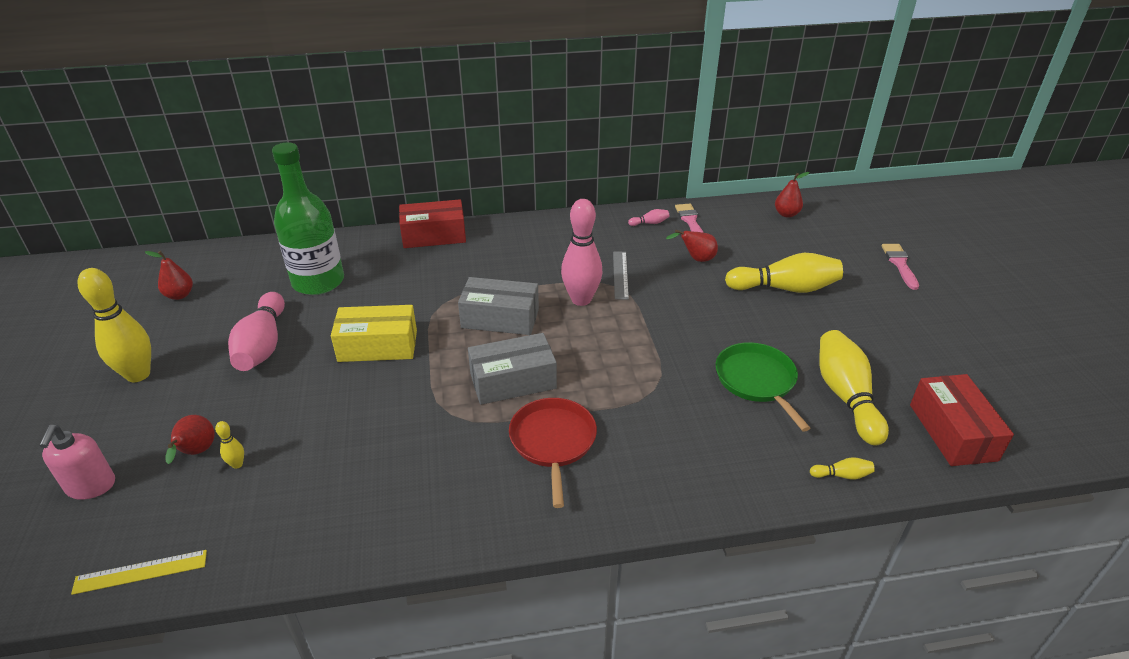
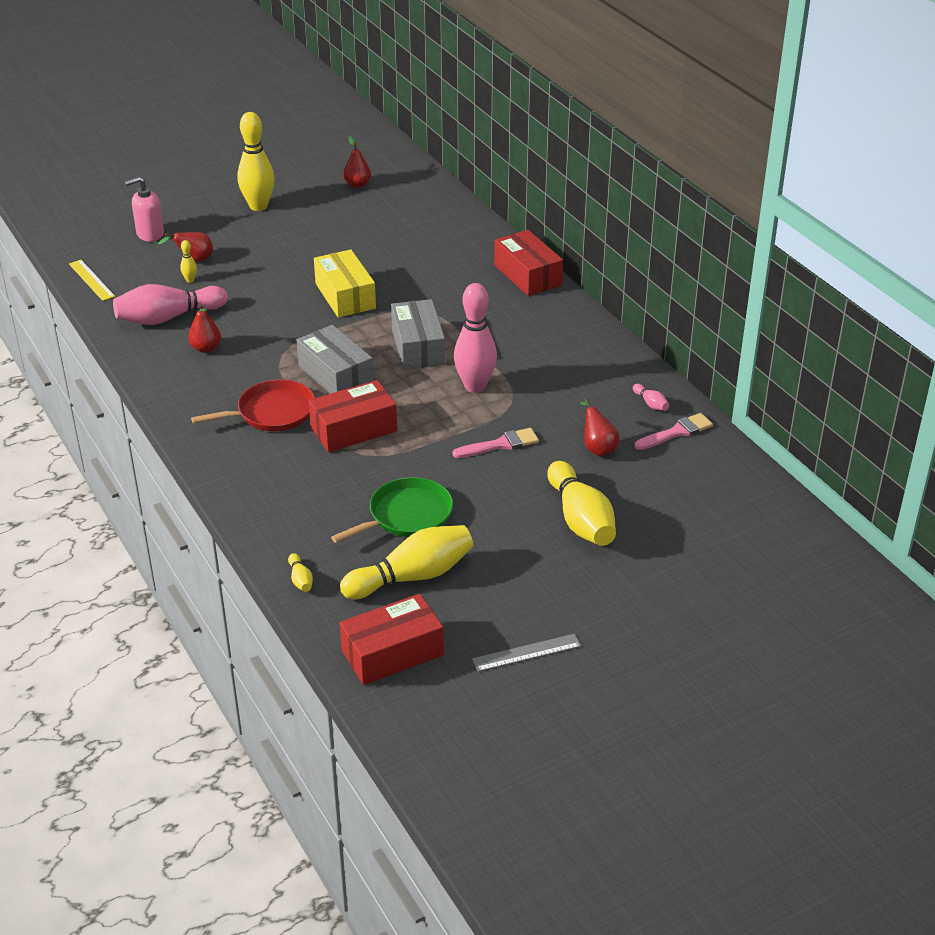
camera: 70 degrees right, 0 degrees up
pink bowling pin [228,292,285,371] -> pink bowling pin moved to [113,284,228,325]
green bottle [272,143,344,295] -> none
grey ruler [613,251,629,300] -> grey ruler moved to [472,634,581,672]
red pear [775,172,810,218] -> red pear moved to [188,303,221,353]
pink brush [882,244,919,290] -> pink brush moved to [452,428,539,458]
none -> red box [309,380,397,452]

